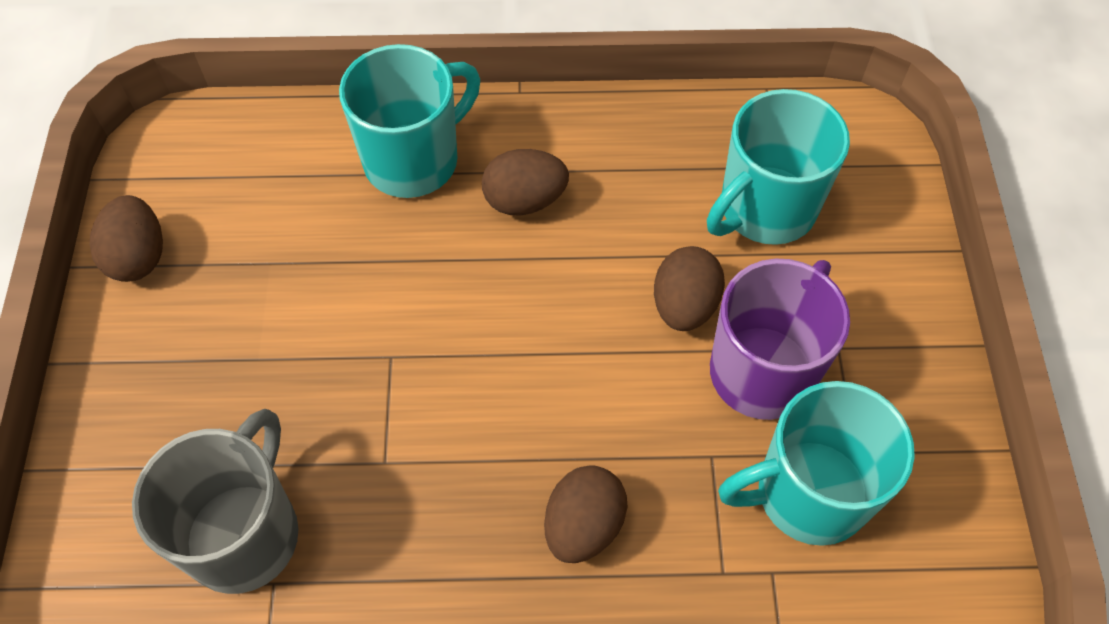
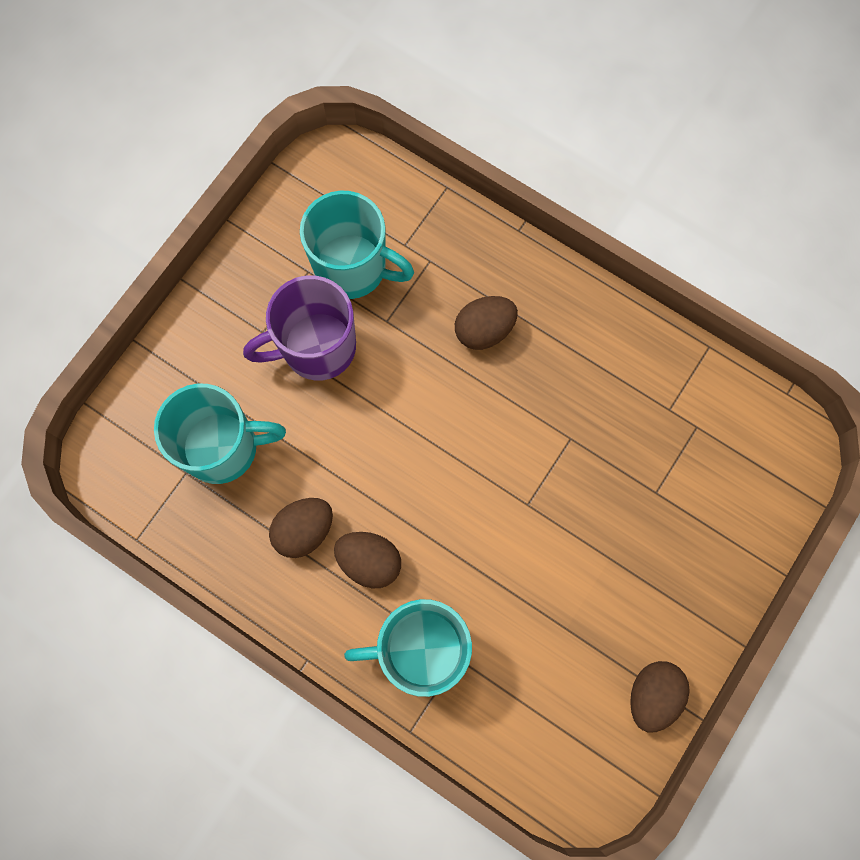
camera: 145 degrees left, 15 degrees up
grey mug [132,409,299,594] -> none
brown egg [654,246,725,331] -> brown egg moved to [269,498,333,558]

